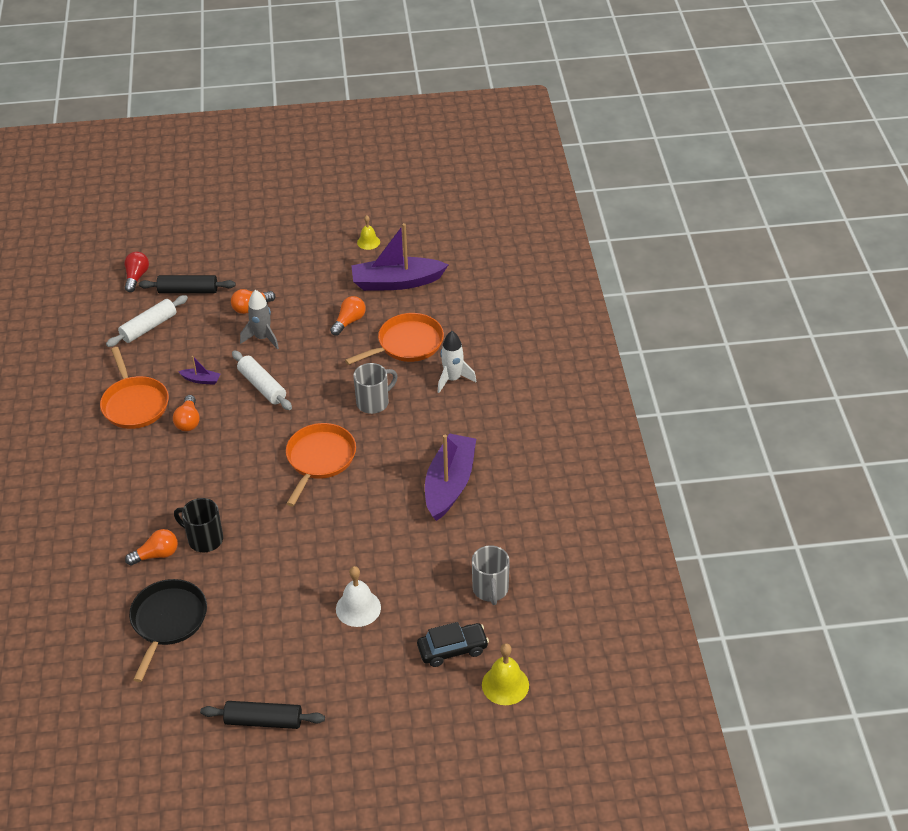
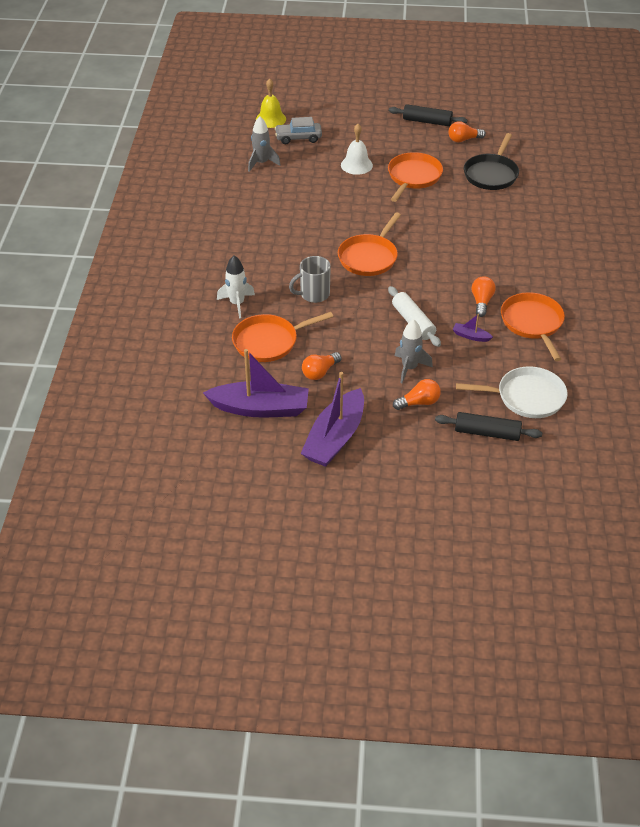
camera: 170 degrees left, 0 degrees up
white rolling pin [106,295,188,347] -> white pan [456,366,568,418]
red light bulb [125,252,149,292] -> none
orange light bulb [125,529,178,566] -> orange light bulb moved to [449,121,486,142]
black mug [174,498,223,553] -> none
yellow bell [357,215,380,250] -> none
black car [417,622,489,667] -> grey car [275,117,322,144]
purple boat [425,433,476,521] -> purple boat moved to [300,372,364,467]
grey mug [472,546,510,605] -> grey rocket [248,116,281,172]
none -> orange pan [388,152,443,202]

